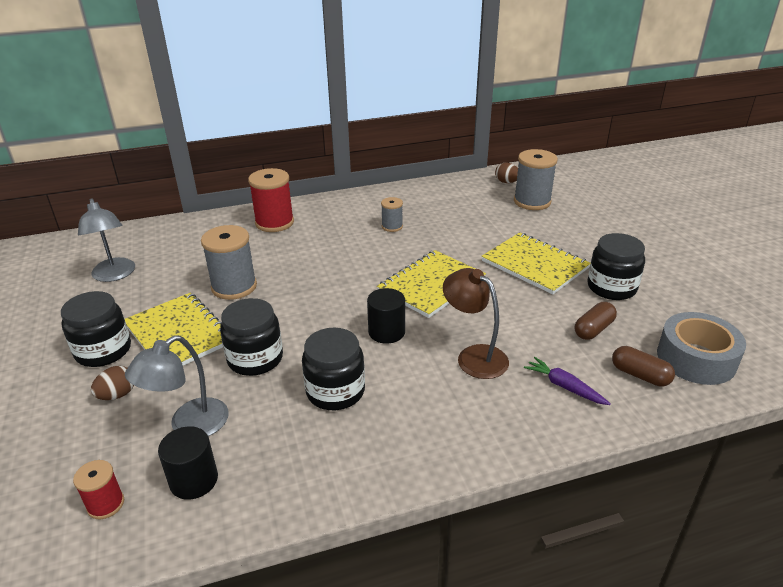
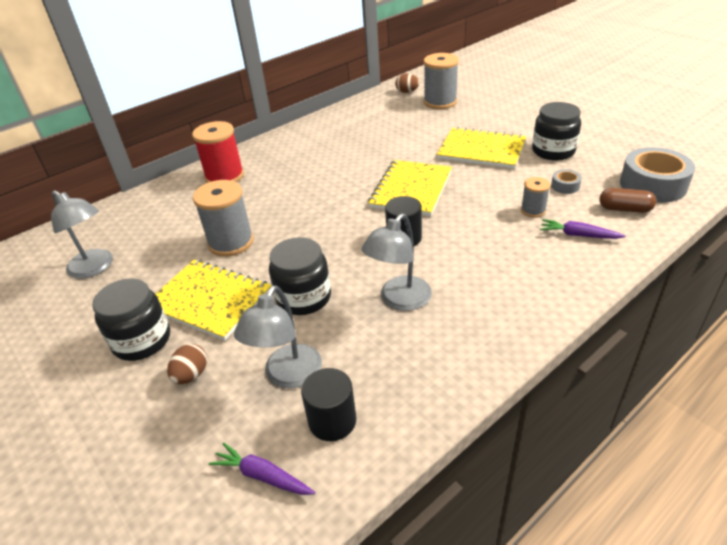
camera: 20 degrees left, 5 degrees up
red spool [73,460,124,519] -> purple carrot [209,442,315,495]
black jar [302,328,365,410] -> grey lamp [361,213,432,311]
grey spool [381,197,403,232] -> grey spool moved to [521,177,551,218]
brown lamp [443,268,509,379] -> none
brown capsule [575,302,617,340] -> grey tape [551,169,582,194]

